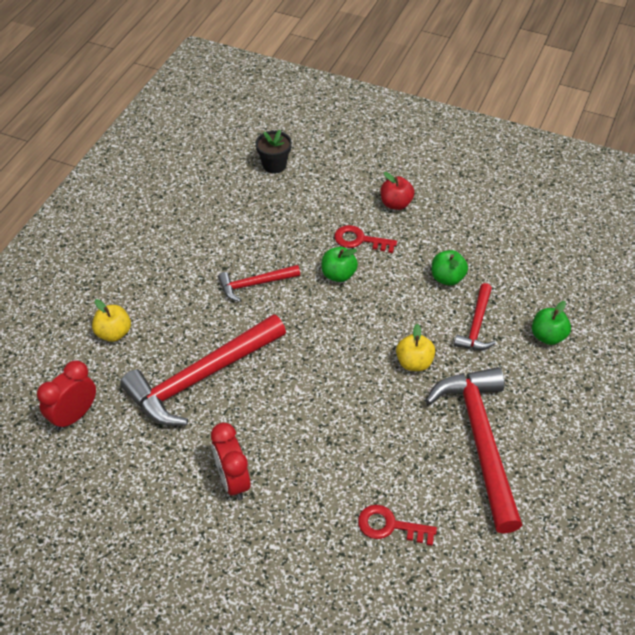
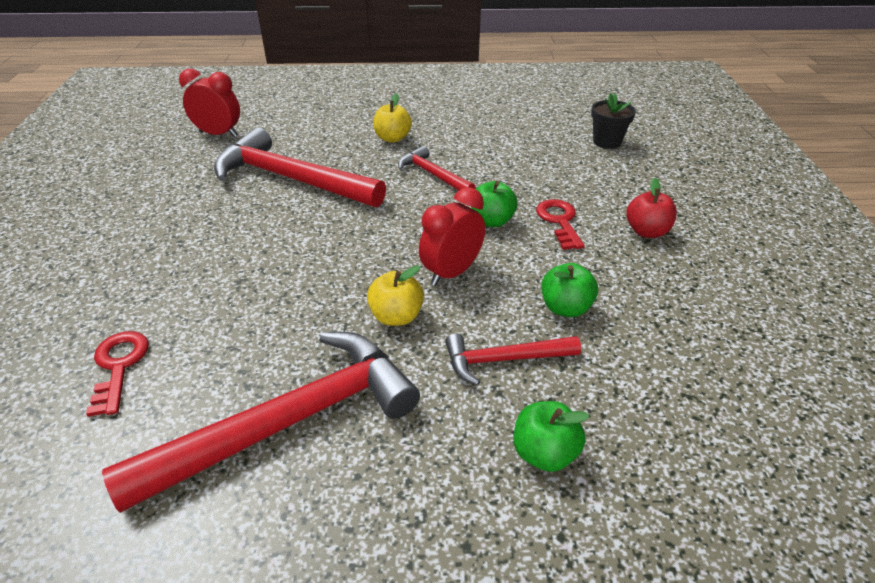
camera: 65 degrees right, 10 degrees down
yellow apple [92,299,131,342] -> yellow apple moved to [373,94,412,143]
red clock [211,423,251,500] -> red clock moved to [419,187,485,286]

